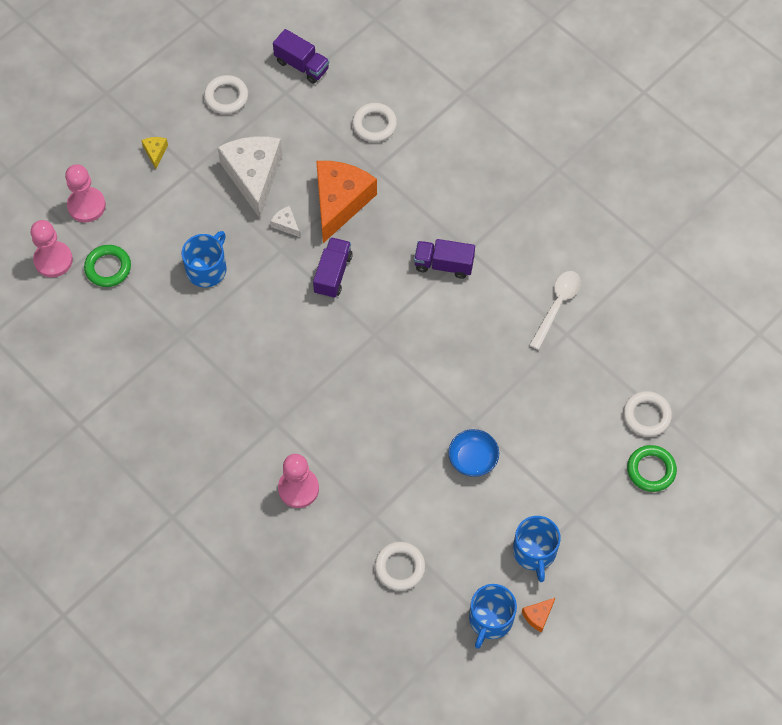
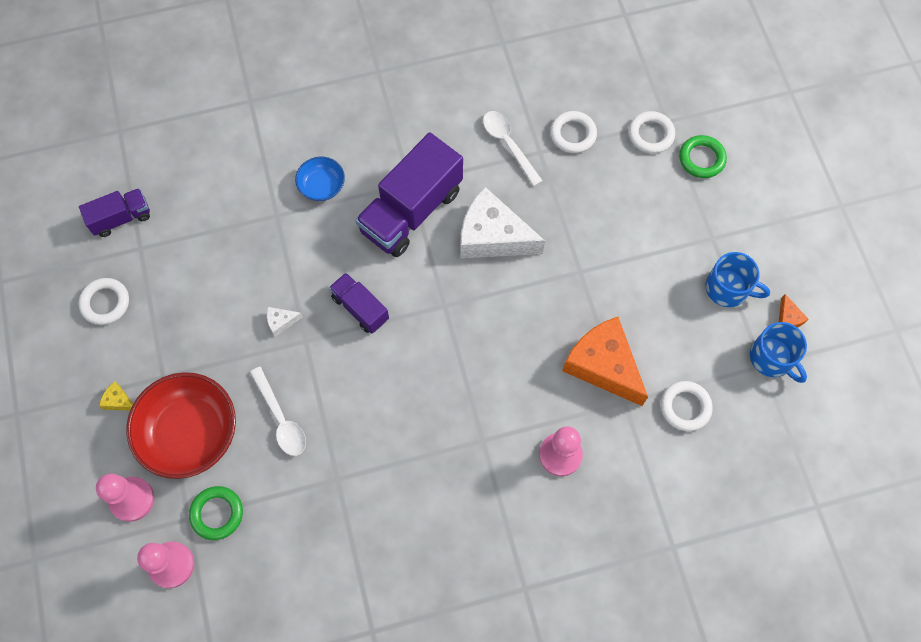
camera: 60 degrees left, 5 degrees up
blue mug [182,231,226,287] -> white spoon [250,367,306,456]
white cheese [217,136,283,218] -> white cheese moved to [460,187,545,258]
orange cheese [316,161,377,243] -> orange cheese moved to [562,317,648,406]
white ring [352,103,397,142] -> white ring moved to [550,111,597,153]
purple truck [414,239,475,279] -> purple truck [355,133,463,257], size x1.87
blue bowl [448,429,499,477] -> blue bowl moved to [295,157,345,201]
none -> red bowl [126,372,236,479]

